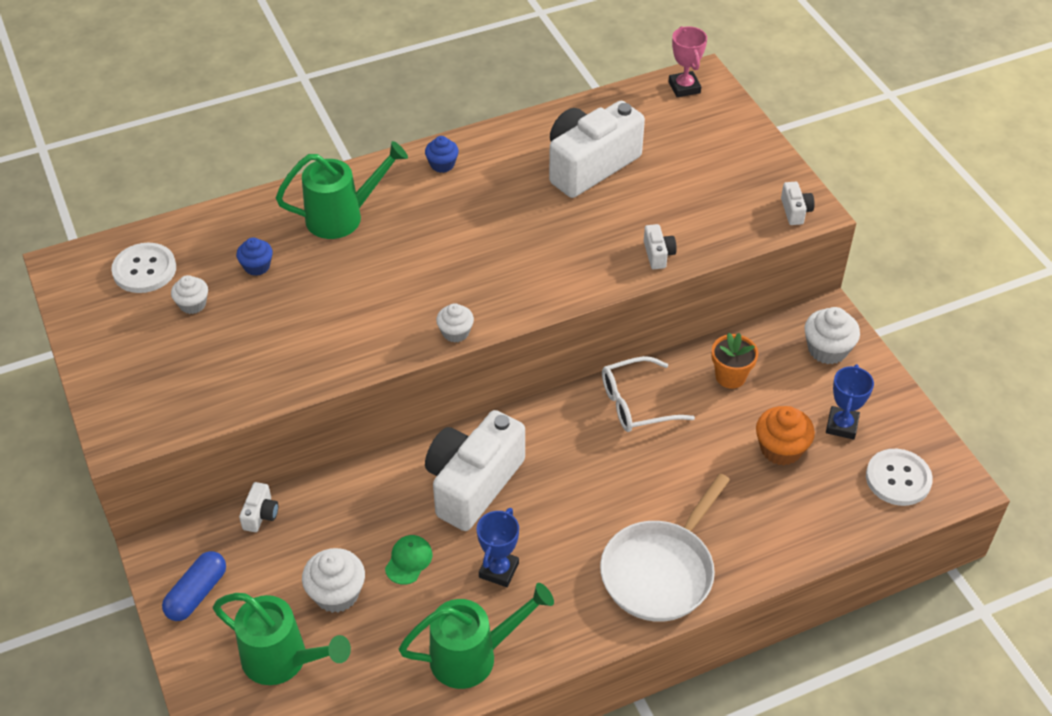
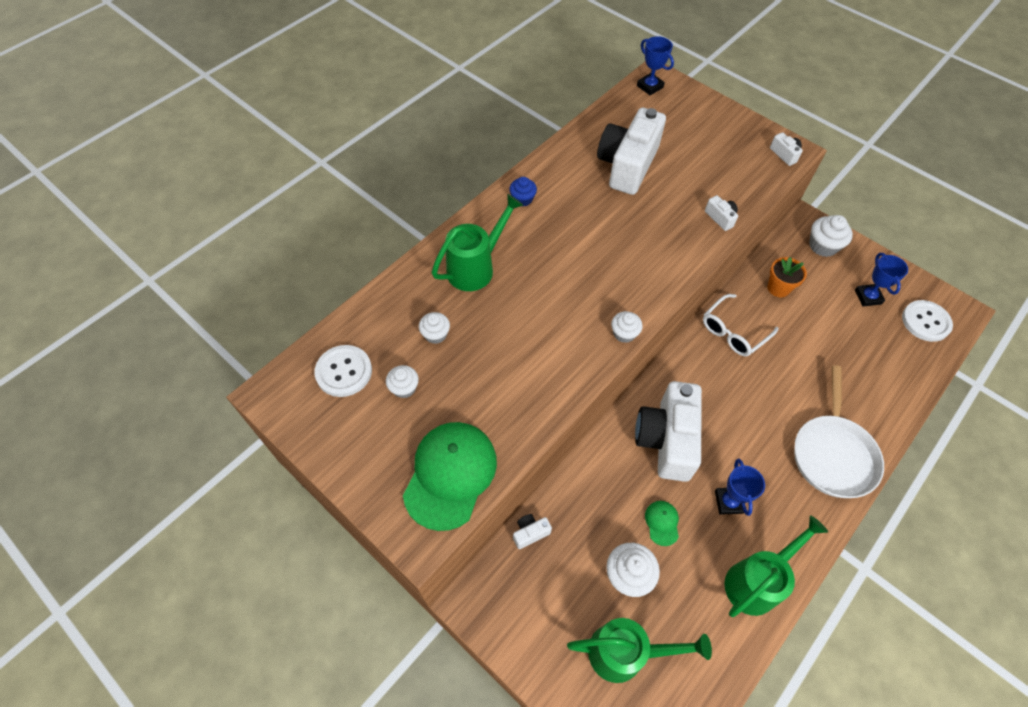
camera: 25 degrees left, 10 degrees up
blue capsule [162,551,226,621] -> none
blue cupcake [236,238,273,276] -> white cupcake [419,312,450,344]
white camera [239,482,278,532] -> white camera turned 105 degrees counterclockwise [513,514,552,549]
pink trophy [669,26,707,97] -> blue trophy [637,36,674,95]
orange cupcake [756,406,815,465] -> none
none -> green cap [403,422,497,531]

